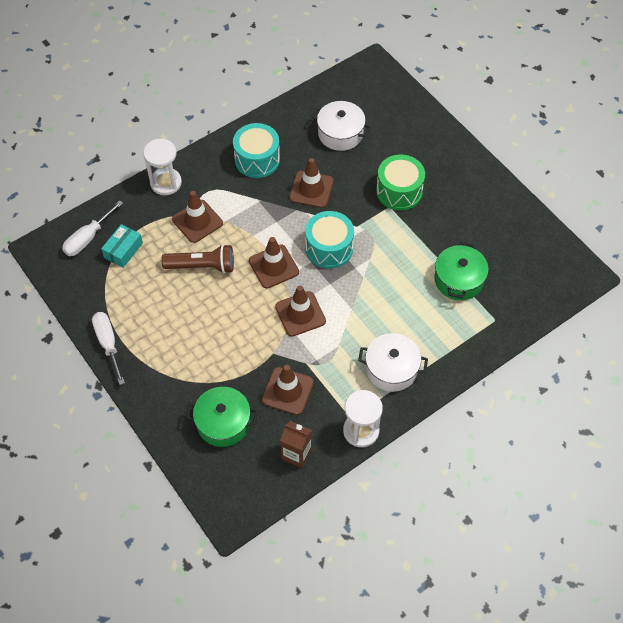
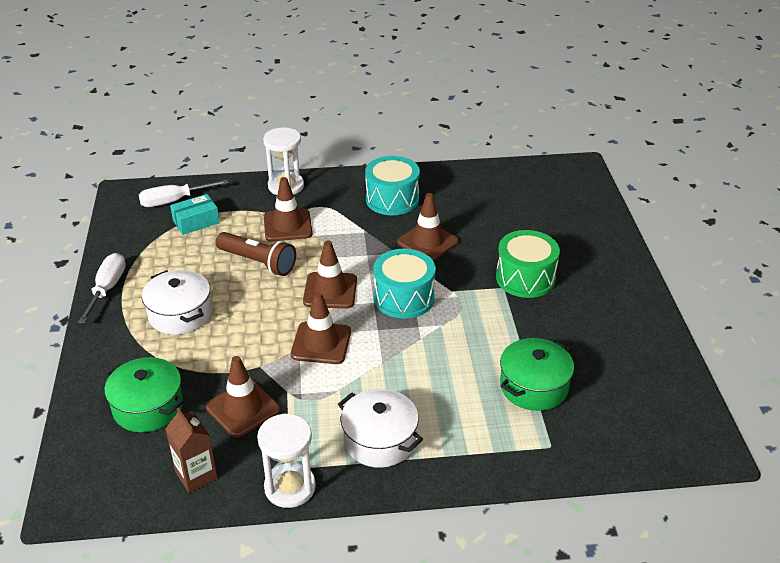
camera: 30 degrees right, 20 degrees down
white pot [312,101,371,151] -> white pot moved to [142,270,212,335]

